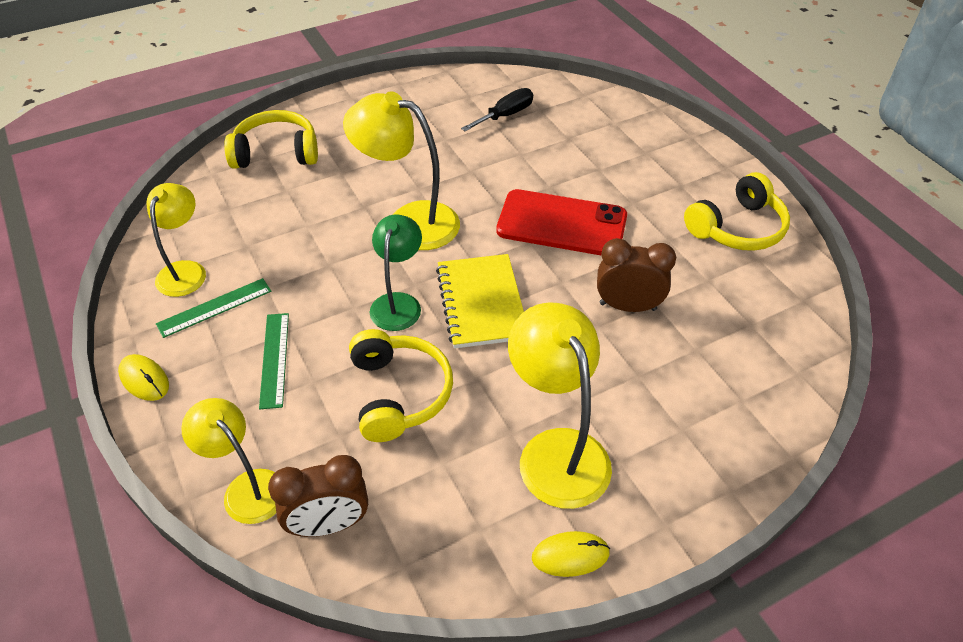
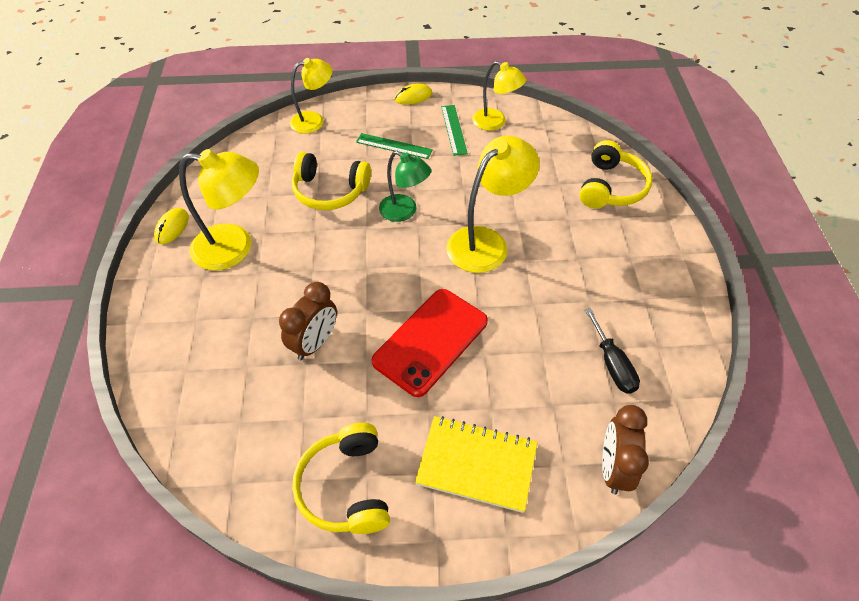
camera: 115 degrees right, 5 degrees up
brown clock [268,455,368,537] -> brown clock moved to [602,405,649,495]
yellow notebook [436,254,524,348] -> yellow notebook moved to [415,416,538,513]

